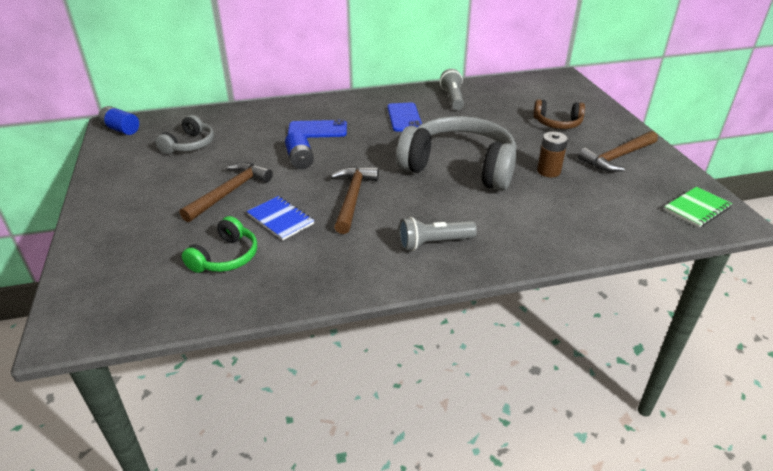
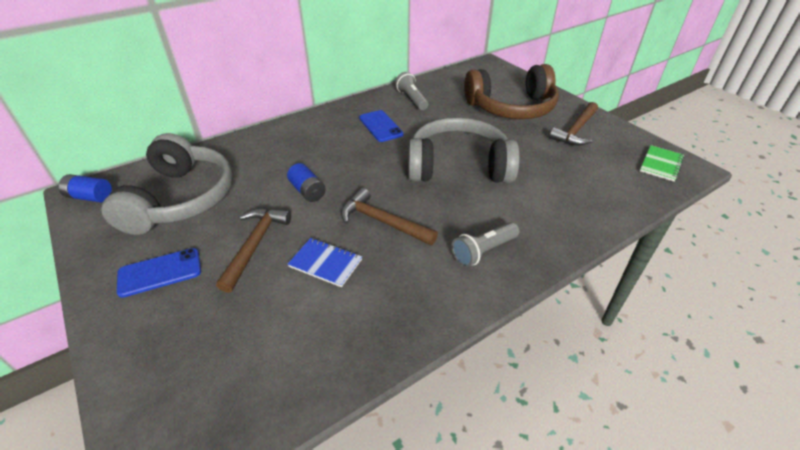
camera: 20 degrees left, 5 degrees up
grey headphones [155,115,214,154] -> grey headphones [101,133,233,235], size x2.02
green headphones [182,216,257,273] -> none
blue phone [288,120,347,138] -> blue phone moved to [117,248,201,298]
brown hammer [331,166,379,234] -> brown hammer turned 45 degrees counterclockwise [341,188,438,245]
brown headphones [533,99,585,129] -> brown headphones [464,64,559,119], size x2.02
brown battery [537,132,568,177] -> none

